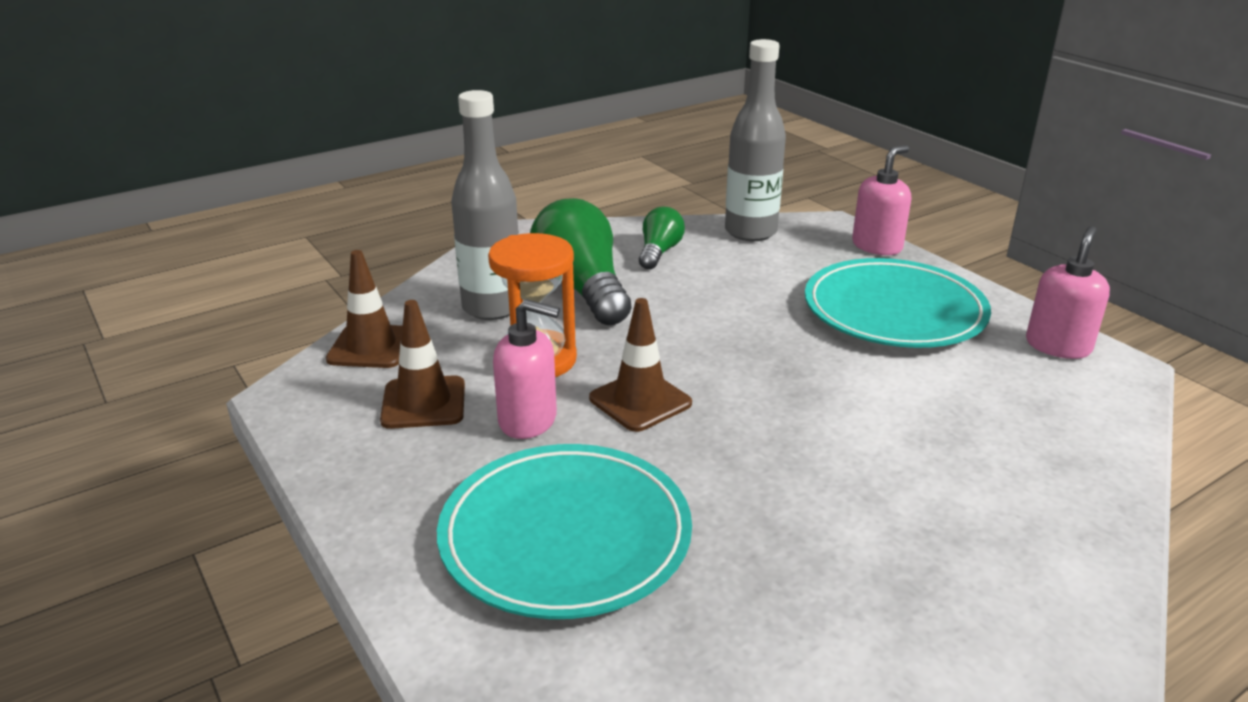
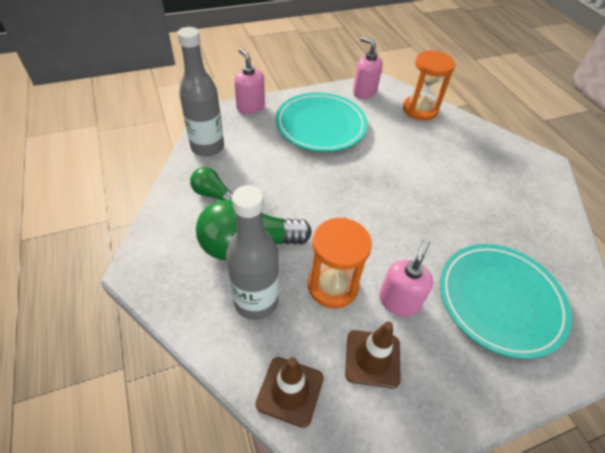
camera: 80 degrees left, 20 degrees up
brown traffic cone [589,298,692,432] -> none
none -> orange hourglass [403,50,455,121]

